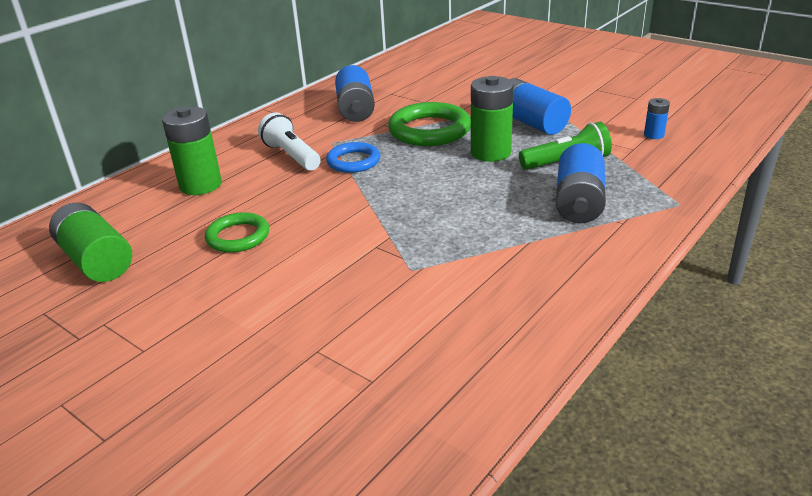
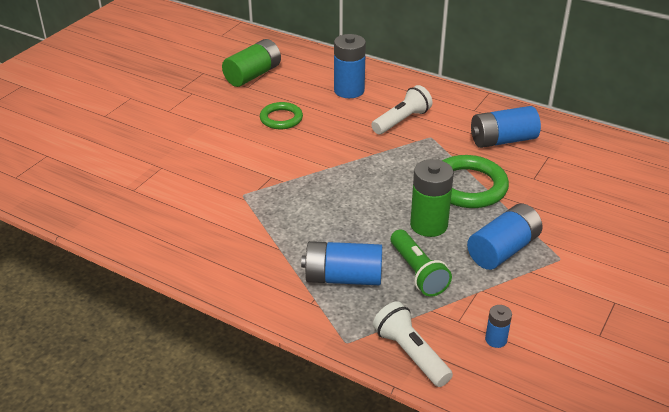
camera: 80 degrees right, 5 degrees up
green battery [162,107,222,195] -> blue battery [334,34,366,98]
blue ring [326,142,381,173] -> none
none -> white flashlight [373,301,453,387]

